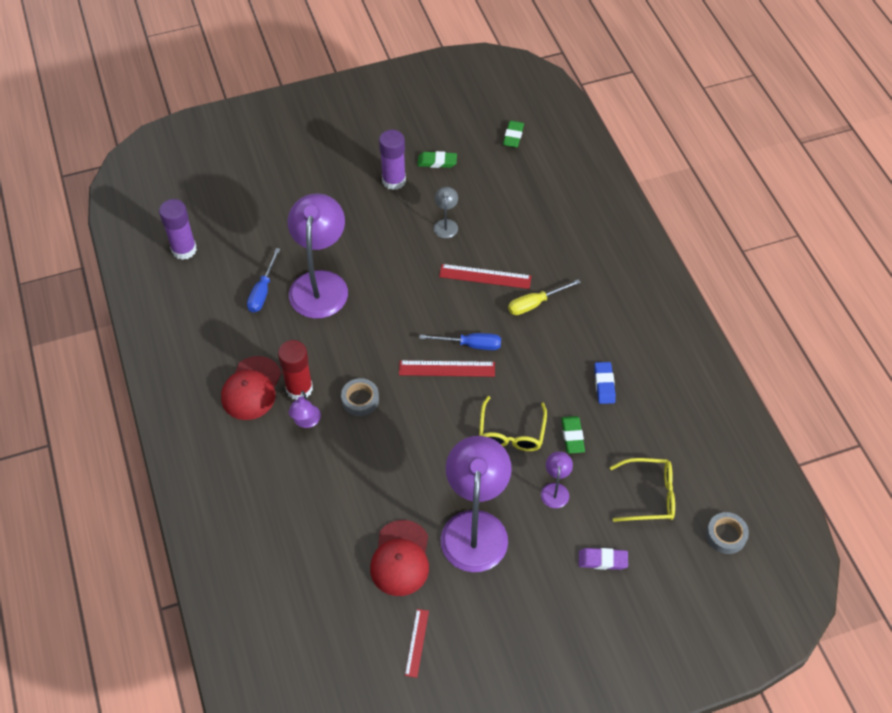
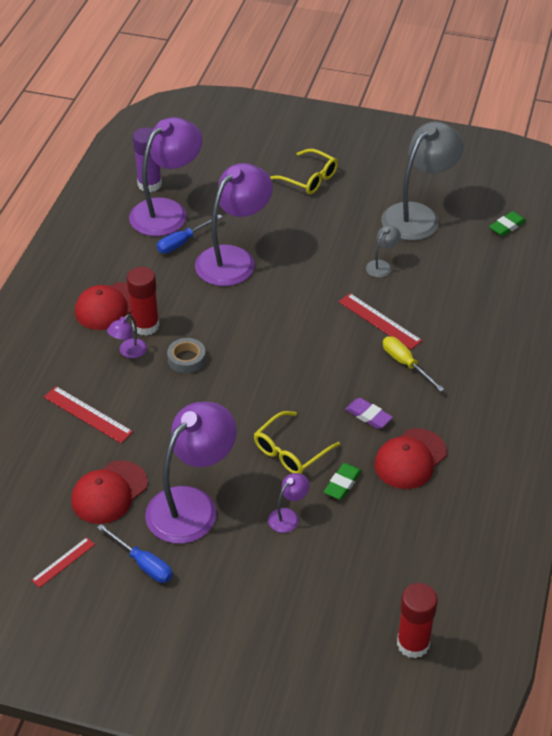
camera: 35 degrees right, 10 degrees down
purple glue stick [379,130,406,190] -> none
red ruler [399,360,495,377] -> red ruler moved to [44,386,133,443]
green eraser [417,151,457,168] -> grey lamp [381,121,464,241]
blue screwdriver [419,333,501,350] -> blue screwdriver moved to [97,524,173,583]
yellow screwdriver [508,279,581,315] -> yellow screwdriver turned 45 degrees clockwise [383,336,444,392]
purple eraser [579,548,628,570] -> purple eraser moved to [345,398,393,429]
blue eraser [594,362,616,404] -> red cap [375,428,447,489]
yellow glasses [610,458,675,522] -> yellow glasses moved to [270,149,338,194]
grey tape [706,512,749,554] -> red glue stick [397,583,438,659]
none -> purple lamp [129,117,203,236]

